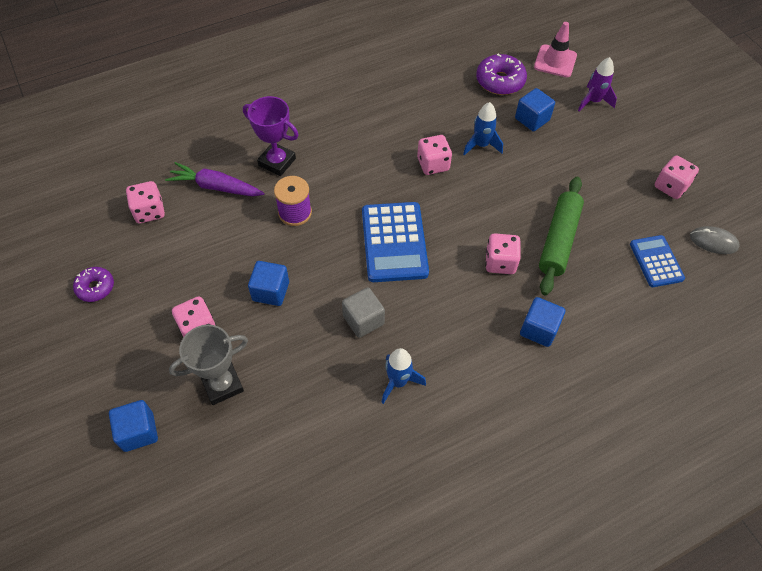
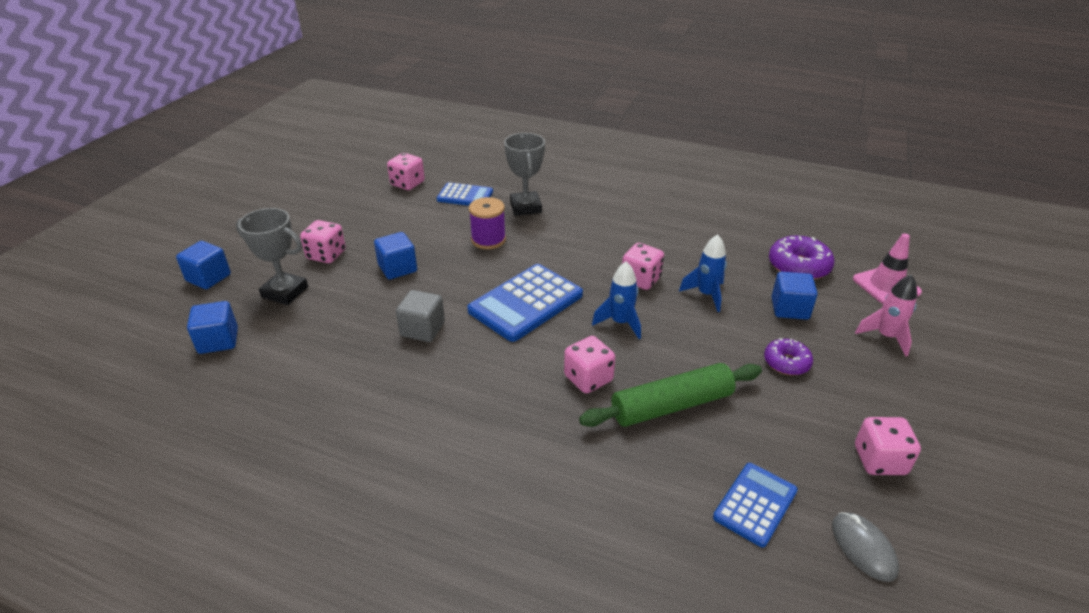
camera: 50 degrees right, 20 degrees down
purple donut [73,267,114,302] -> purple donut moved to [764,338,813,375]
purple carrot [165,162,264,196] -> blue calculator [437,182,493,206]
purple trophy [243,96,299,176] -> grey trophy [504,133,545,216]
blue rocket [381,348,426,404] -> blue rocket moved to [592,261,641,339]
blue cube [520,297,565,347] -> blue cube moved to [187,301,238,354]
purple rocket [578,57,617,111] -> pink rocket [855,275,917,356]

